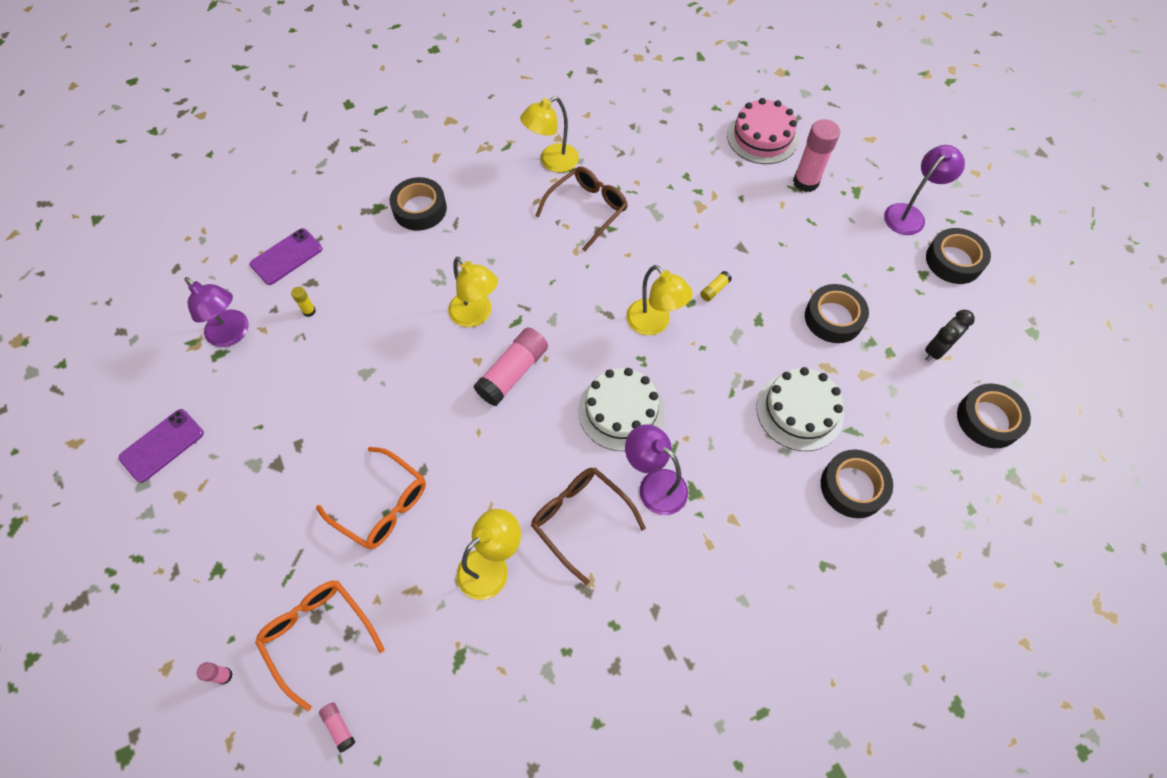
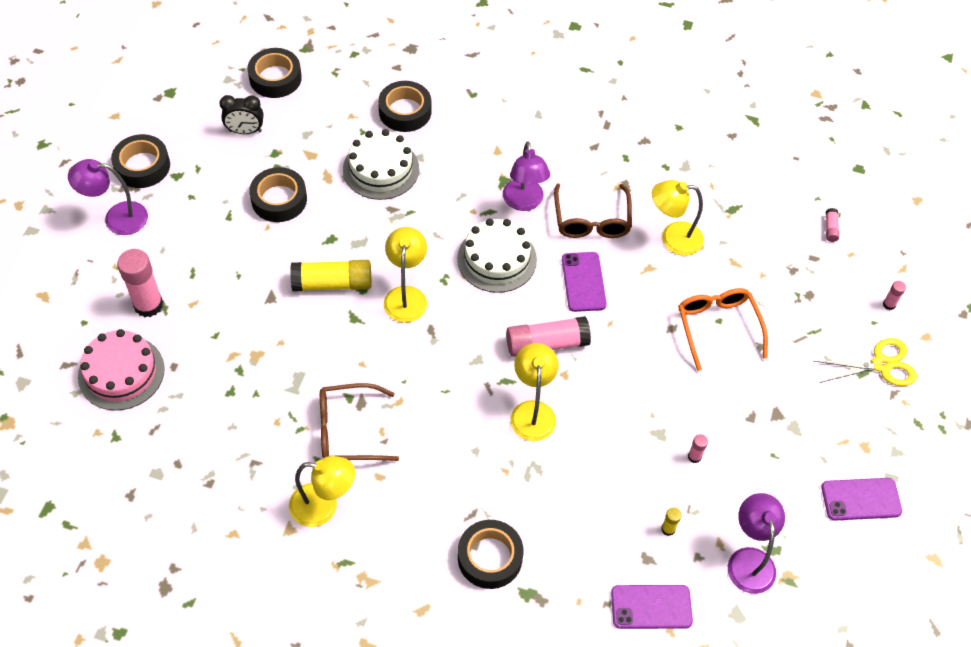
camera: 140 degrees left, 5 degrees down
orange glasses [255,580,385,711] -> none
yellow glue stick [700,271,732,301] -> yellow glue stick [290,260,371,292], size x2.23
none -> purple phone [562,252,607,312]
none -> pink glue stick [688,434,708,463]
none -> yellow scissors [814,338,917,386]

